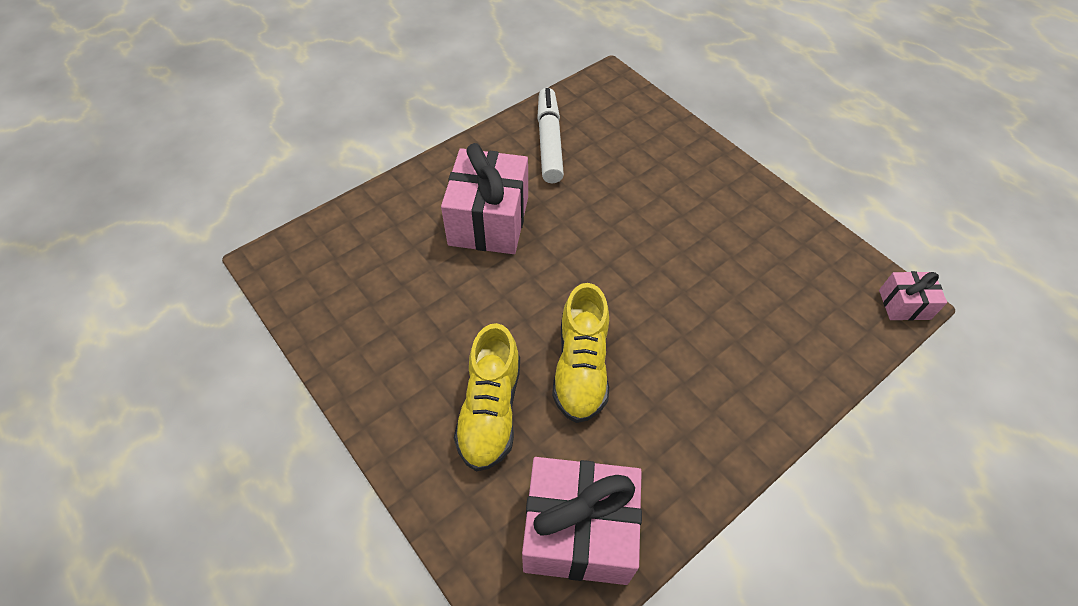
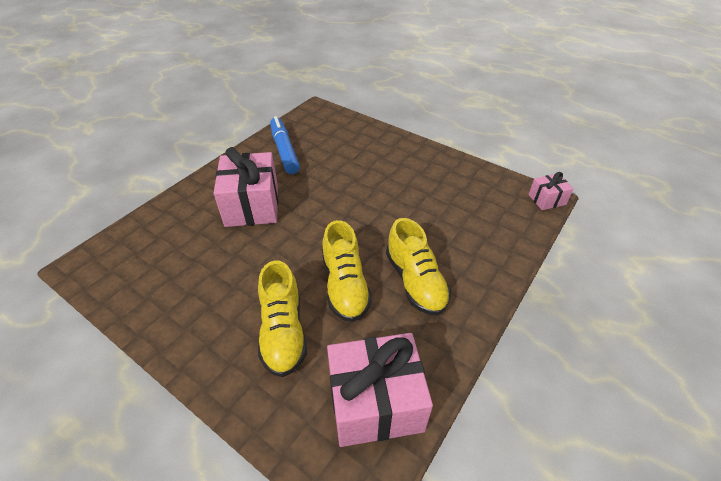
camera: 15 degrees left, 10 degrees down
white marker [537,88,564,183] -> blue marker [270,116,300,174]
none -> yellow shoe [386,218,451,316]

